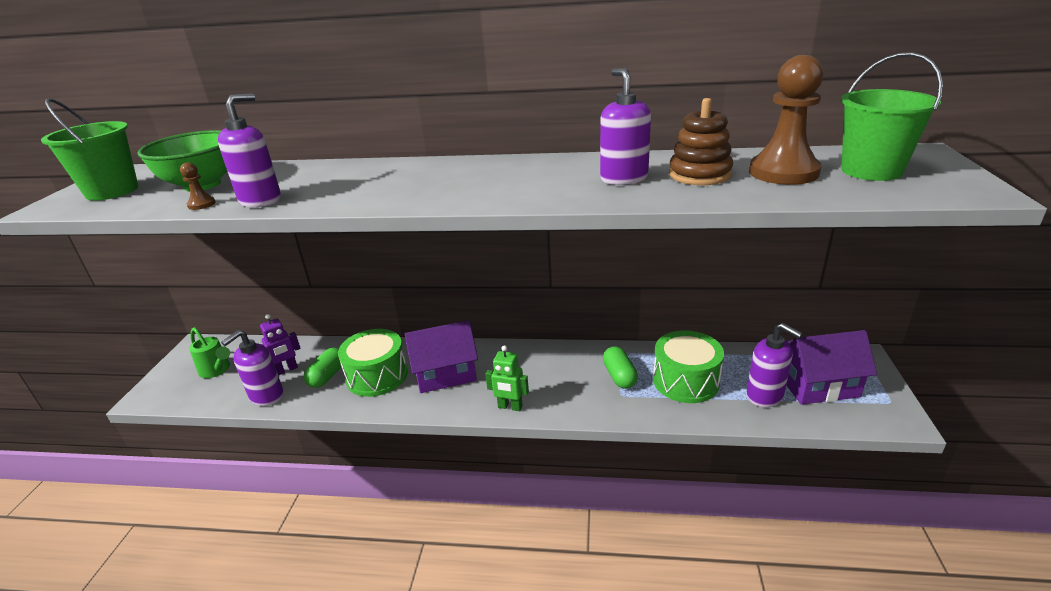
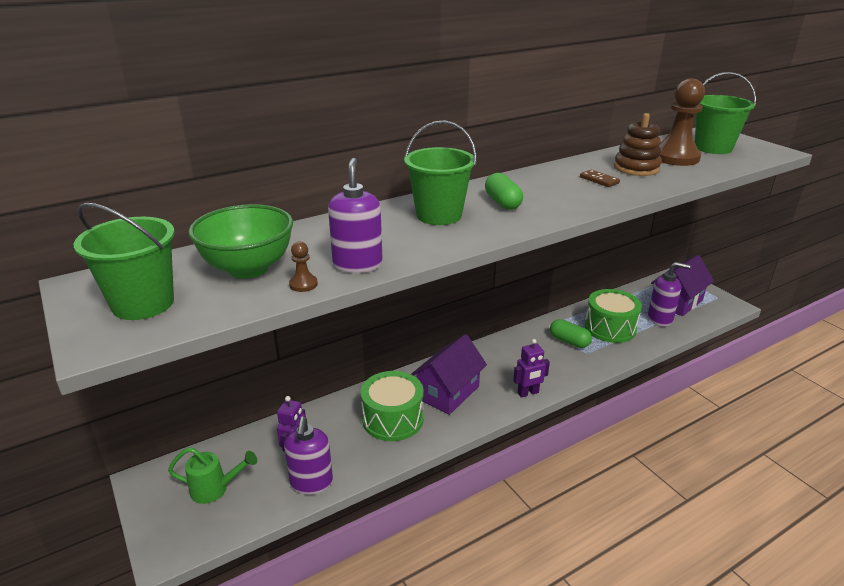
camera: 40 degrees left, 0 degrees up
green capsule [303,348,341,388] -> green capsule moved to [485,173,523,210]
green robot [485,345,529,411] -> purple robot [513,339,550,398]
purple soap dispenser [600,68,651,185] -> brown domino [580,170,620,187]
none -> green bucket [404,121,477,225]

